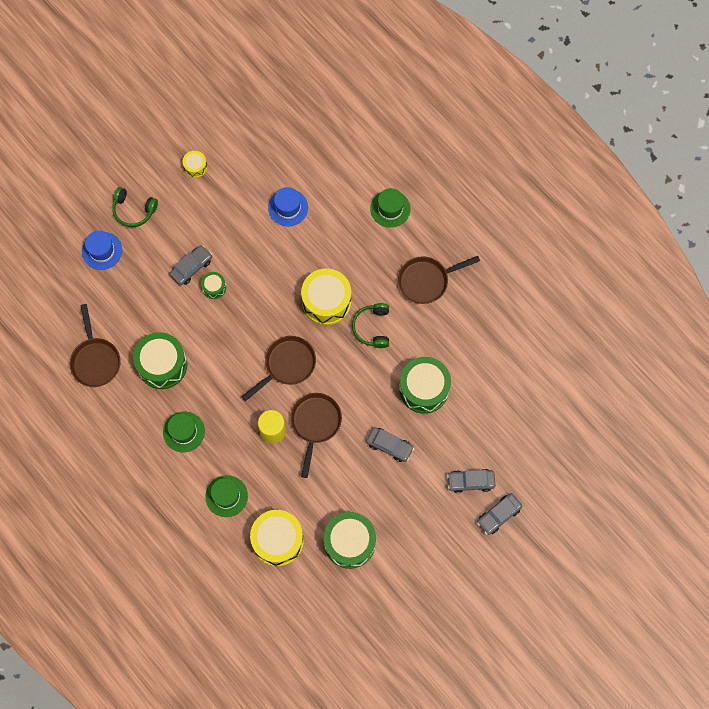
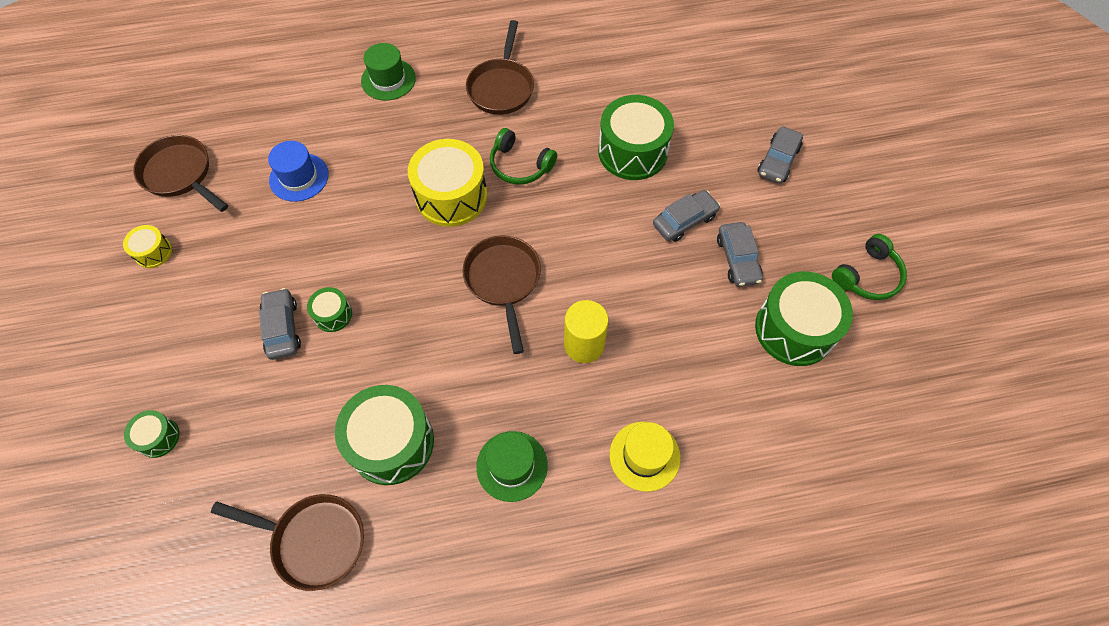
camera: 60 degrees left, 10 degrees down
blue hat [82,231,122,270] -> green drum [124,410,179,458]
green headphones [112,187,158,227] -> green headphones moved to [832,234,907,300]
green hat [205,475,248,517] -> yellow hat [610,422,681,492]
yellow drum [250,510,304,566] -> none
brown pan [290,393,342,478] -> brown pan moved to [133,135,228,212]
grey car [477,493,523,535] -> grey car moved to [717,222,763,287]

